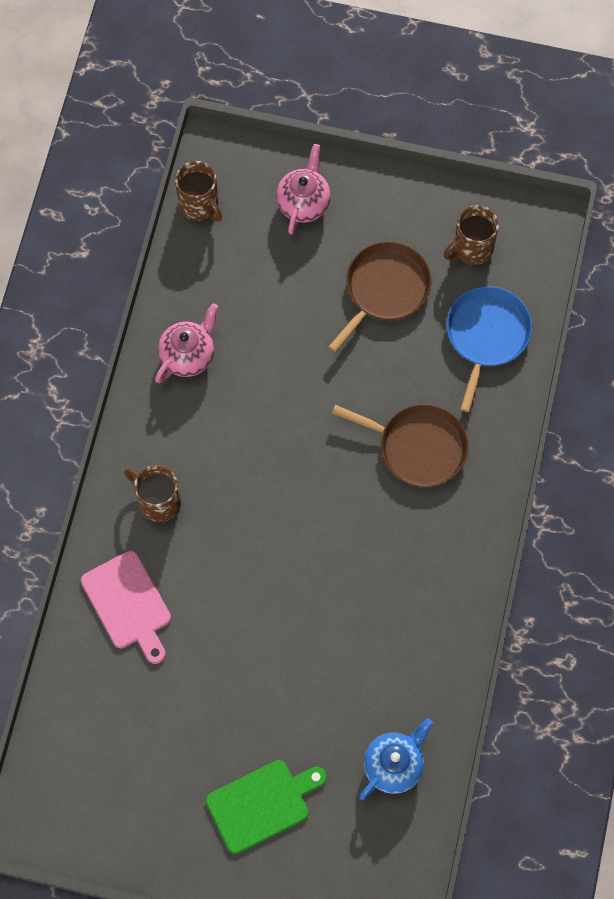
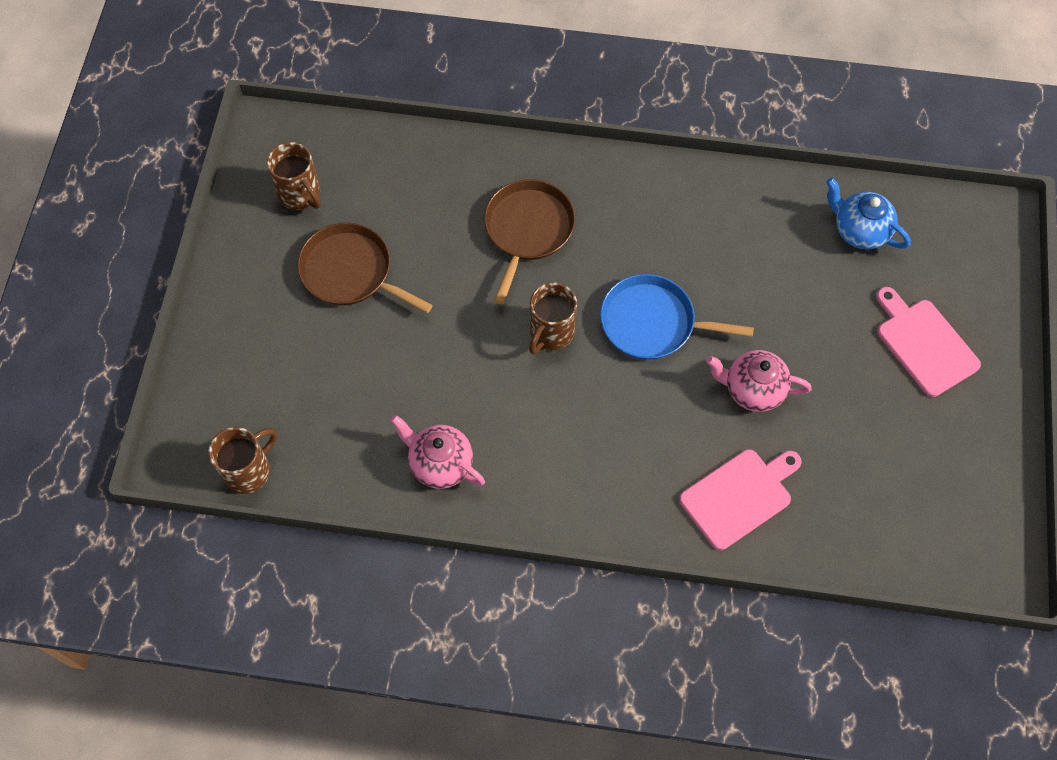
camera: 95 degrees left, 5 degrees down
brown mug [125,465,181,522] -> brown mug moved to [529,283,577,354]
green cutting board [206,760,327,854] -> pink cutting board [876,287,981,397]
pink teapot [276,144,331,235] -> pink teapot moved to [706,350,812,412]
blue pan [446,286,532,412] -> blue pan moved to [600,274,754,360]

